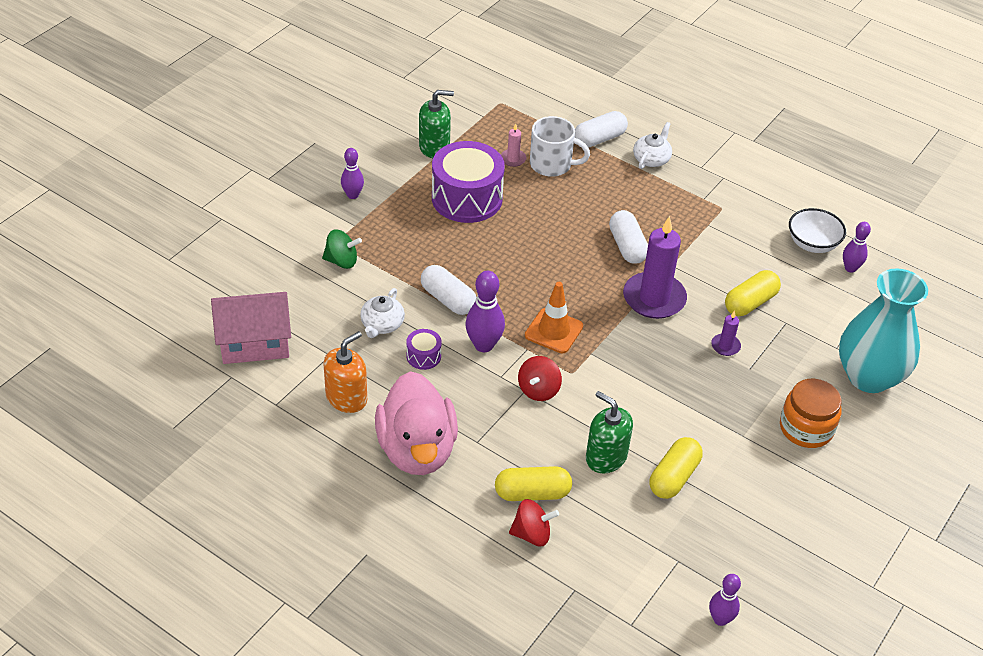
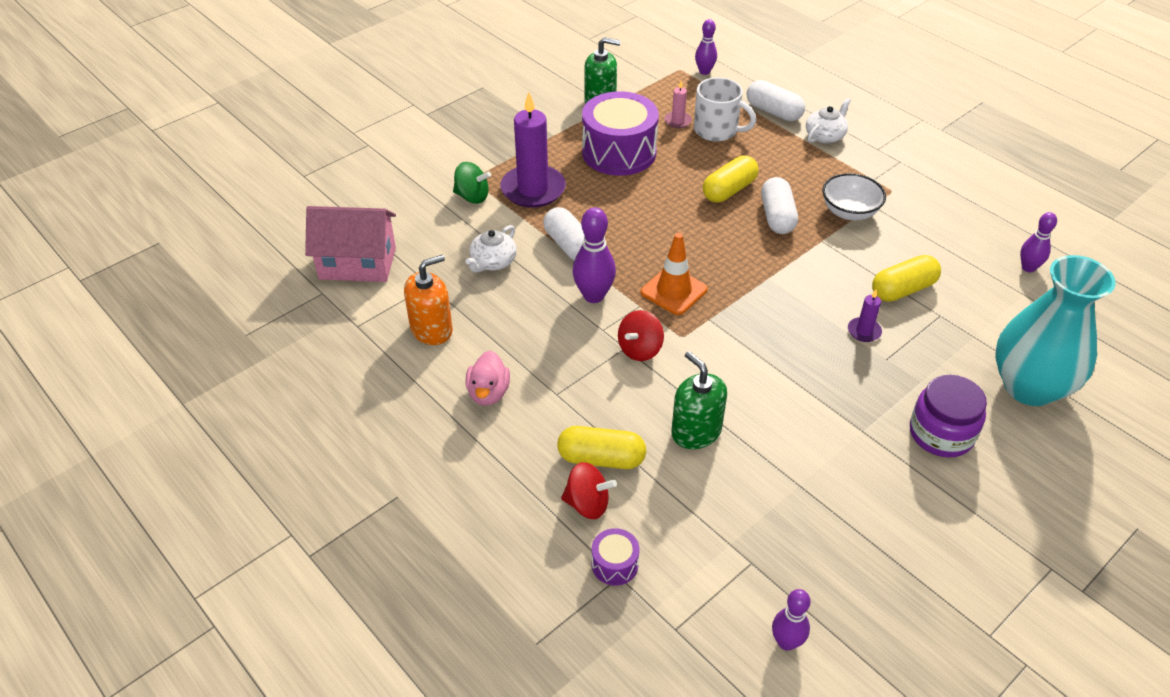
camera: 15 degrees right, 0 degrees up
purple bowling pin [341,148,364,199] -> purple bowling pin moved to [695,19,717,75]
pink duck [375,371,458,475] -> pink duck [465,351,510,406], size x0.49
purple drum [406,329,442,370] -> purple drum moved to [592,528,639,586]
white capsule [574,111,628,148] -> white capsule turned 60 degrees clockwise [746,80,805,121]
purple candle [623,216,687,319] -> purple candle moved to [500,92,566,208]
yellow capsule [650,437,703,499] -> yellow capsule moved to [703,155,759,203]
orange jar [780,379,841,448] -> purple jar [910,375,987,457]
white bowl [789,208,846,253] -> white bowl moved to [822,173,886,220]

